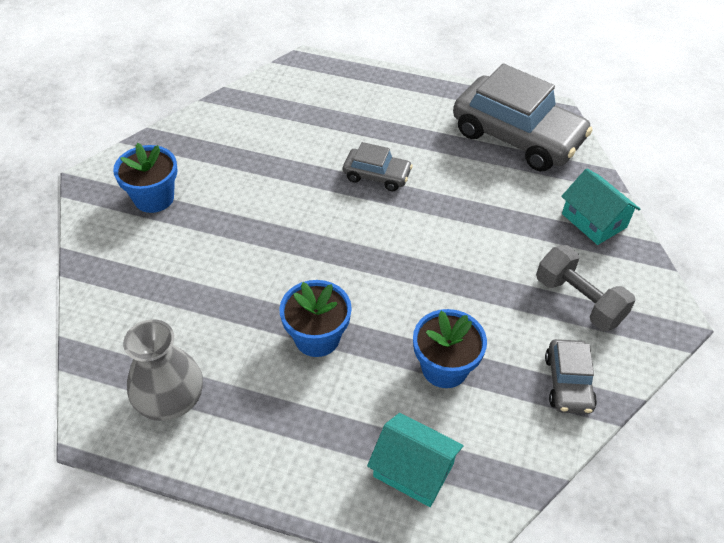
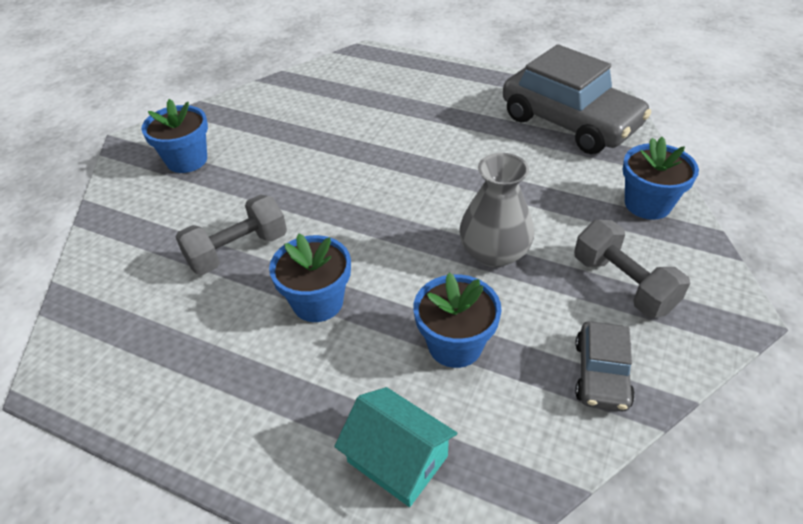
camera: 10 degrees right, 5 degrees down
grey vase [123,319,203,421] -> grey vase moved to [459,153,534,267]
grey car [343,142,413,191] -> none
turquoise house [561,168,641,245] -> blue flower pot [622,137,699,220]
none -> grey dumbbell [176,194,287,275]

